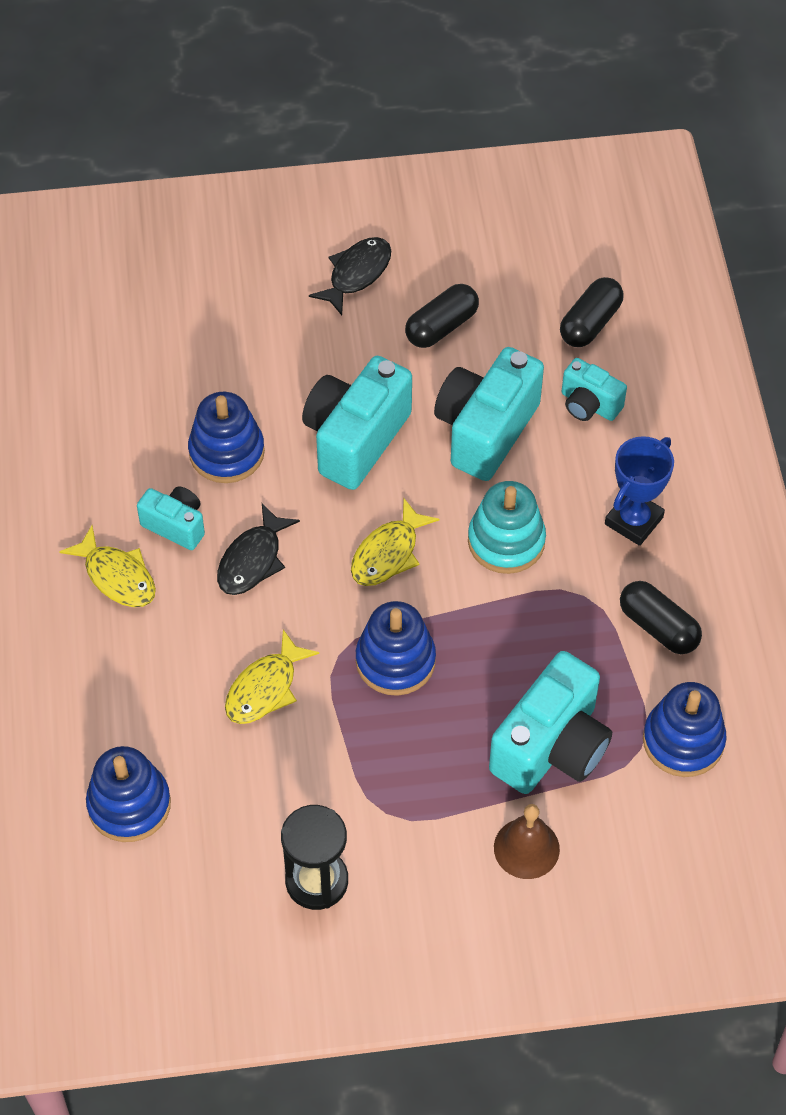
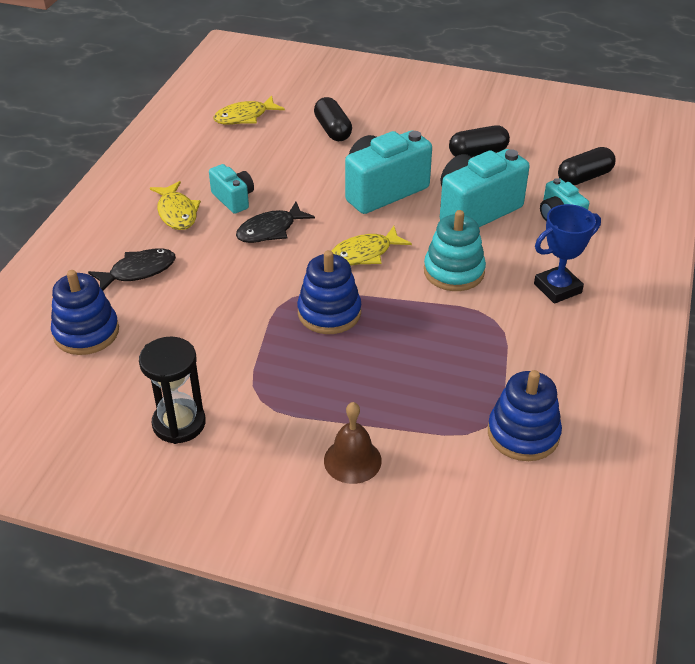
camera: 25 degrees right, 15 degrees down
blue stacking toy [188,392,265,483] -> none
yellow fish [225,629,319,724] -> yellow fish moved to [213,96,285,124]
black fish [309,237,391,315] -> black fish moved to [88,249,176,291]
turquoise camera [489,651,612,794] -> none
black capsule [620,581,702,654] -> black capsule moved to [314,97,352,141]

